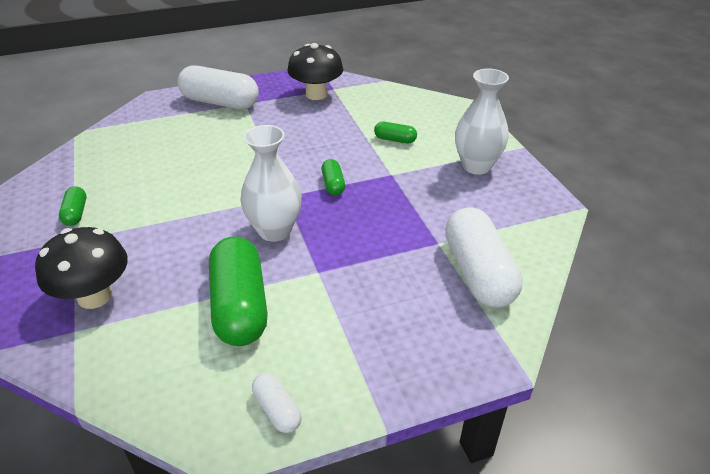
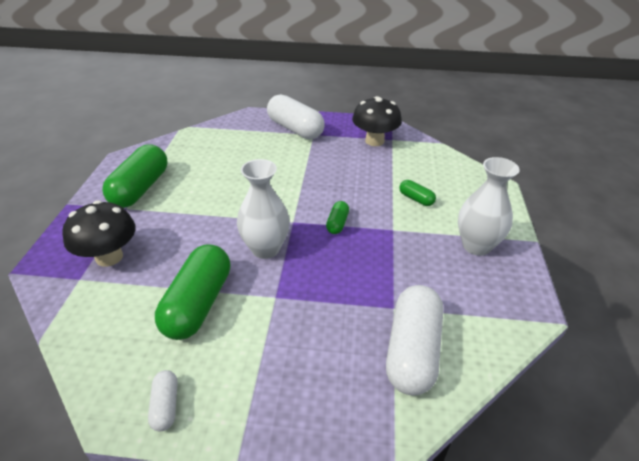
camera: 25 degrees right, 0 degrees up
green capsule [59,186,86,226] -> green capsule [102,144,167,208], size x2.14

